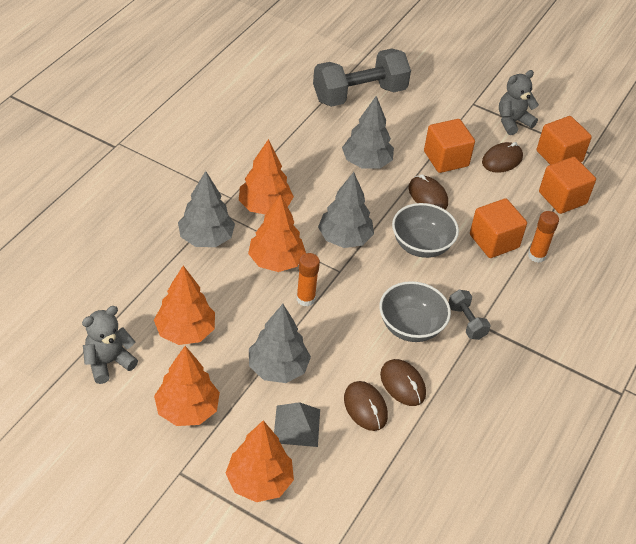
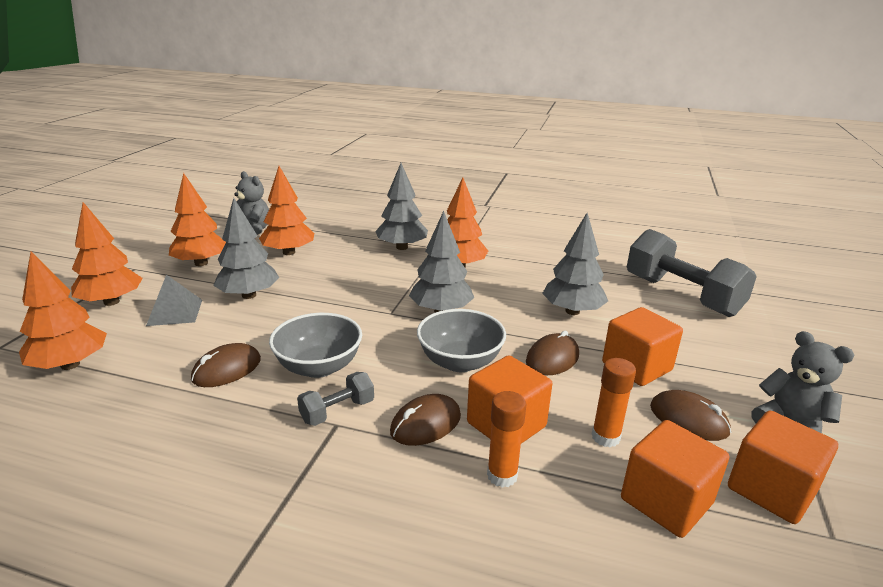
camera: 80 degrees right, 20 degrees down
orange tree [248,194,306,272] -> orange tree moved to [19,251,107,370]
orange glue stick [296,253,320,306] -> orange glue stick moved to [592,358,636,448]
brown mouse [344,381,388,431] -> brown mouse moved to [390,394,461,446]

